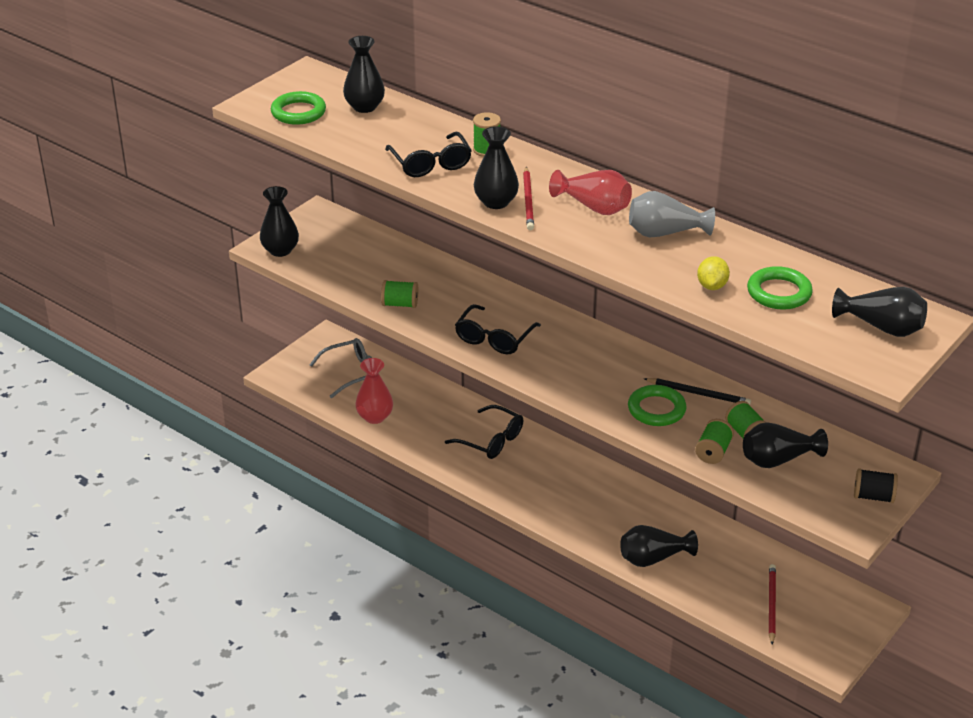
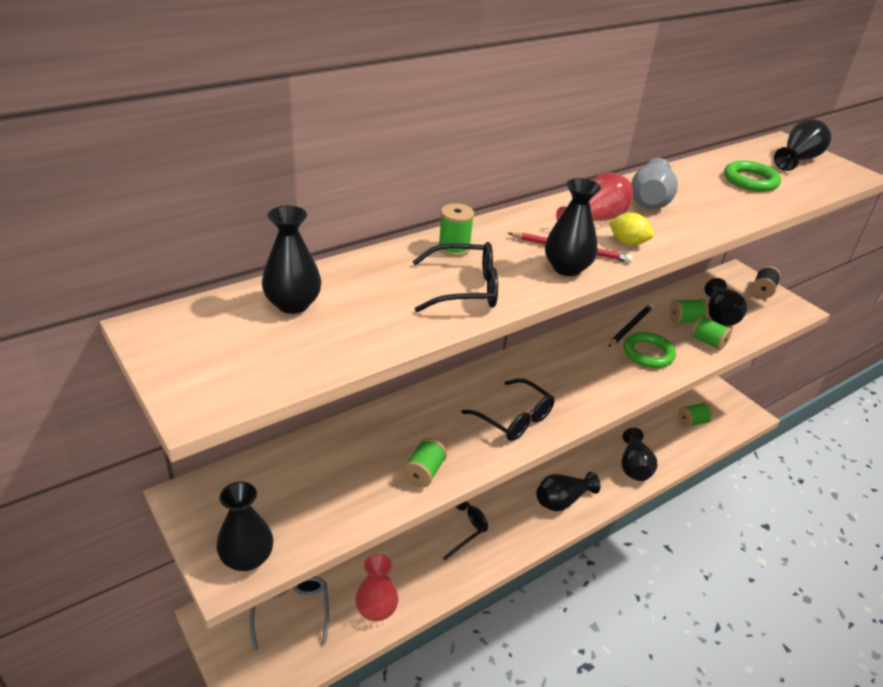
camera: 75 degrees left, 0 degrees up
green ring [271,91,326,125] -> none
yellow lemon [697,256,730,290] -> yellow lemon moved to [609,212,654,245]
red pencil [769,564,776,645] -> green spool [678,402,713,427]
none -> black vase [536,472,601,512]

